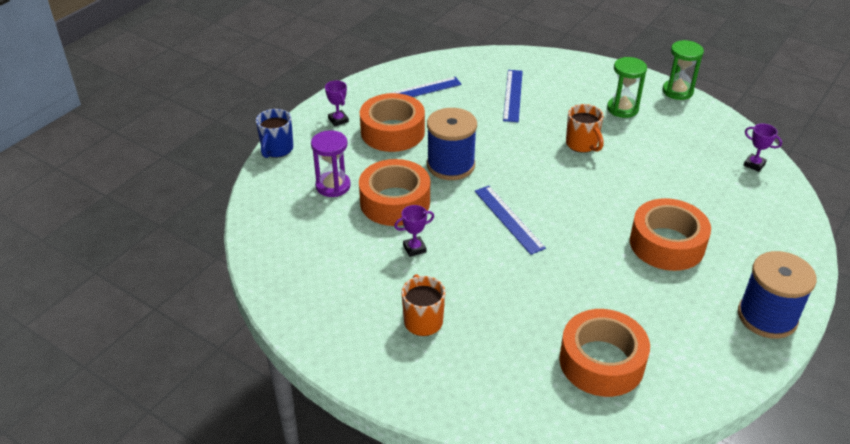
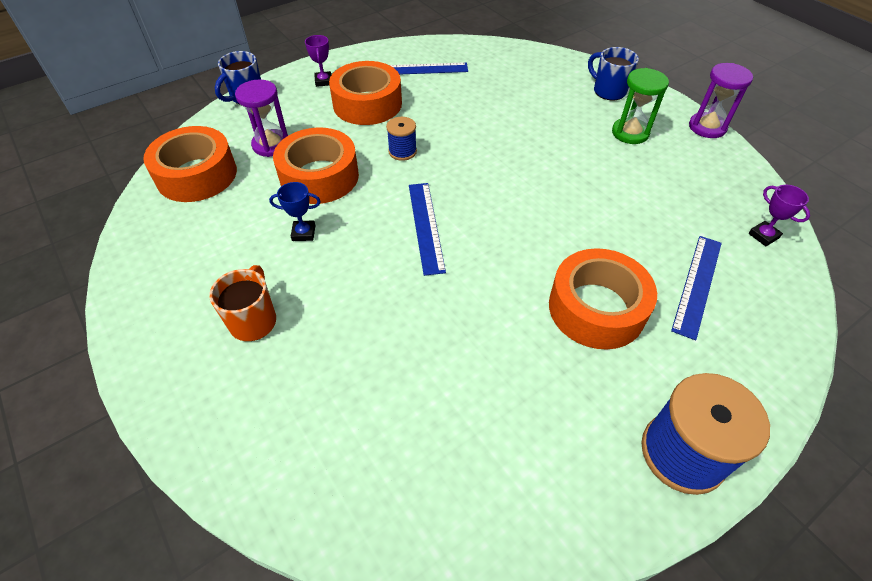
camera: 20 degrees right, 10 degrees up
purple trophy [394,205,434,257] -> blue trophy [269,182,321,241]
blue spool [427,108,477,180] -> blue spool [386,117,417,161], size x0.52
blue ruler [503,70,523,122] -> blue ruler moved to [671,236,722,340]
orange tape [559,309,650,397] -> orange tape moved to [143,126,237,202]
orange mug [566,104,604,153] -> none
green hourglass [662,40,704,100] -> purple hourglass [689,63,753,138]
none -> blue mug [588,47,639,100]

